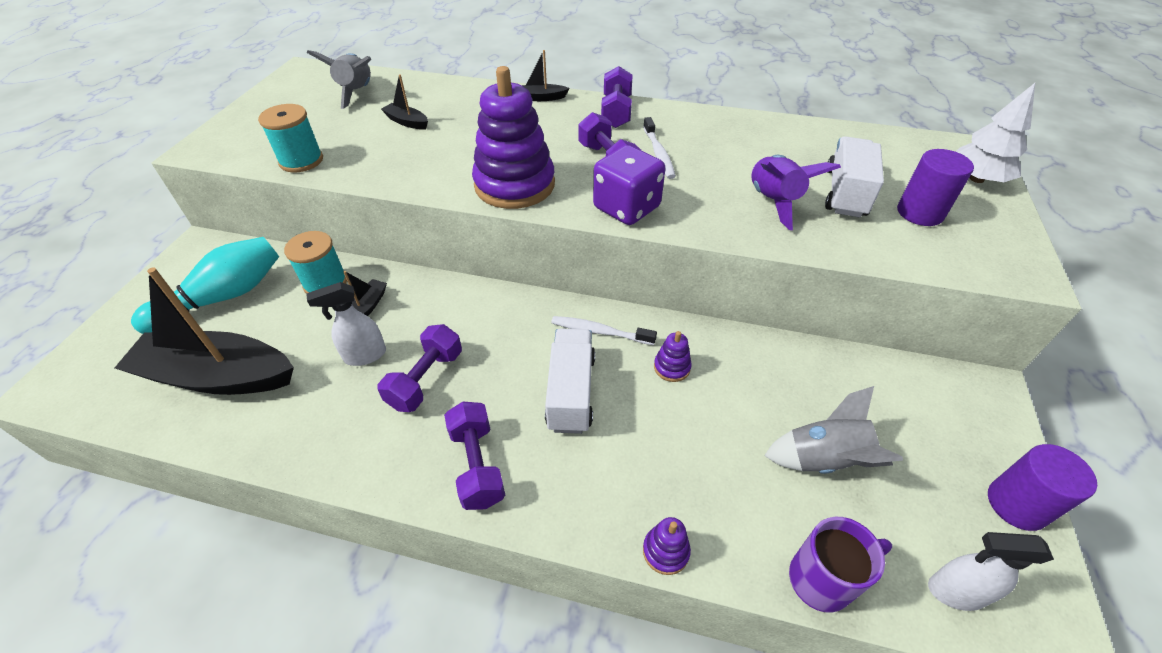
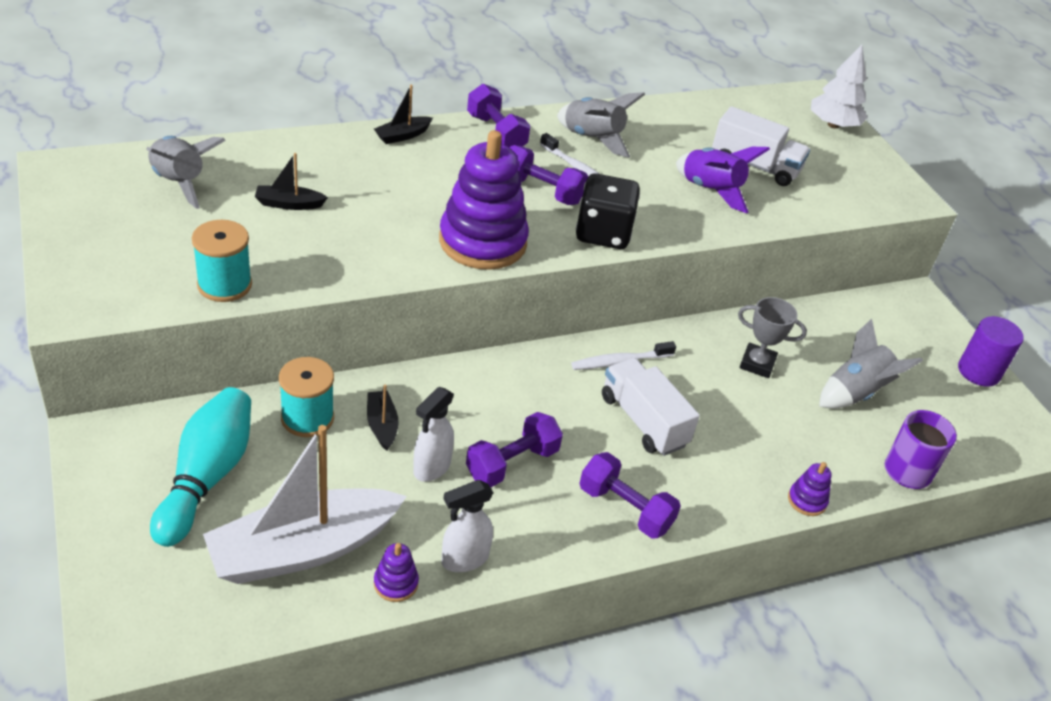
camera: 40 degrees left, 5 degrees down
black boat [115,267,294,395] -> white boat [203,425,407,584]
purple dumbbell [378,324,462,412] -> purple dumbbell turned 60 degrees clockwise [466,412,563,487]
purple dice [593,145,665,225] -> black dice [576,173,640,249]
purple stacking toy [654,331,692,382] -> purple stacking toy moved to [374,543,419,602]
white truck [825,136,884,218] -> white truck turned 135 degrees clockwise [712,106,810,186]
purple cylinder [897,149,974,226] -> none
white spray bottle [928,532,1054,611] -> white spray bottle moved to [441,480,493,572]
none -> grey rocket [557,92,645,158]
none -> grey trophy [738,297,807,378]

